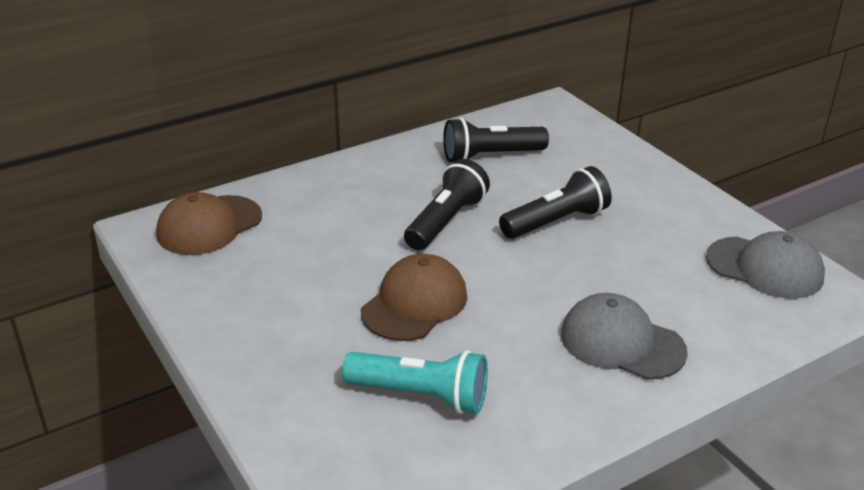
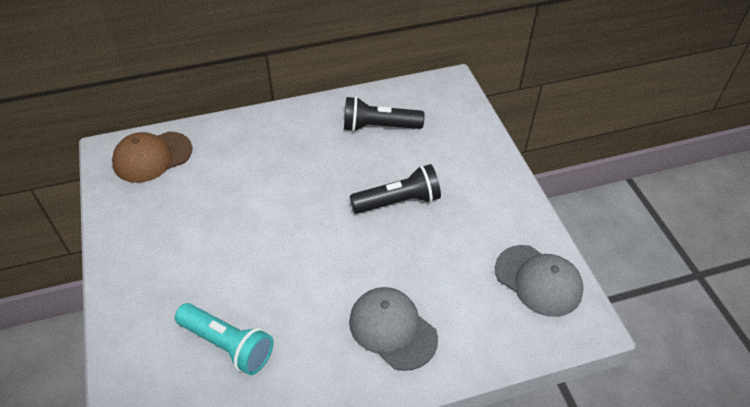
camera: 15 degrees right, 15 degrees up
brown cap [361,254,467,341] -> none
black flashlight [404,159,490,250] -> none

